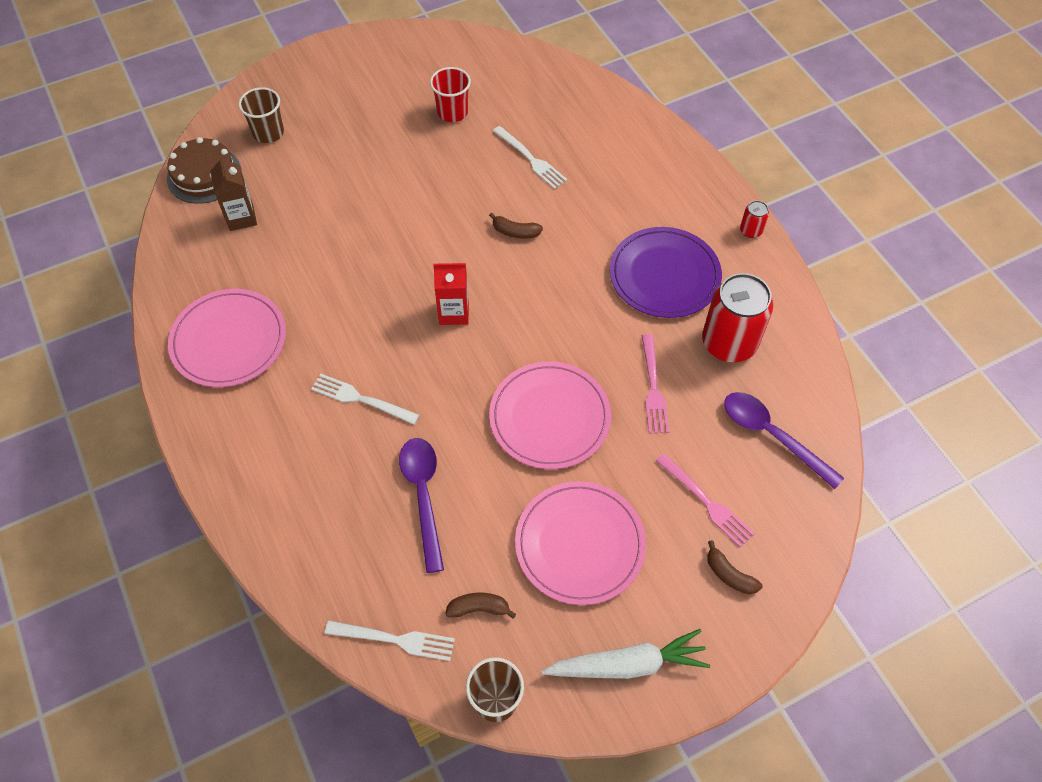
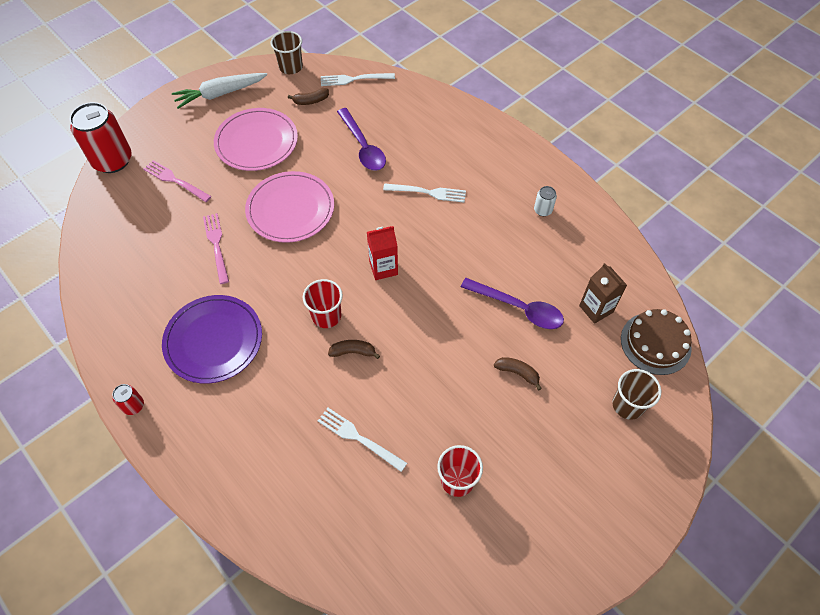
camera: 165 degrees right, 0 degrees up
pink plate [168,289,286,387] -> white can [534,186,557,216]
red can [702,273,773,362] -> red can moved to [70,102,131,173]
brown banana [707,540,762,594] -> brown banana moved to [494,357,542,391]
purple spoon [724,392,844,489] -> purple spoon moved to [461,278,564,329]
none -> red cup [303,279,343,328]

